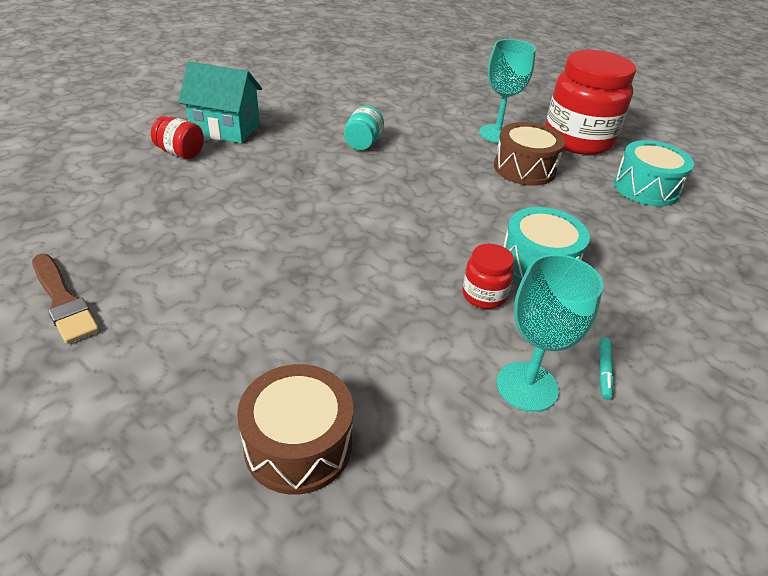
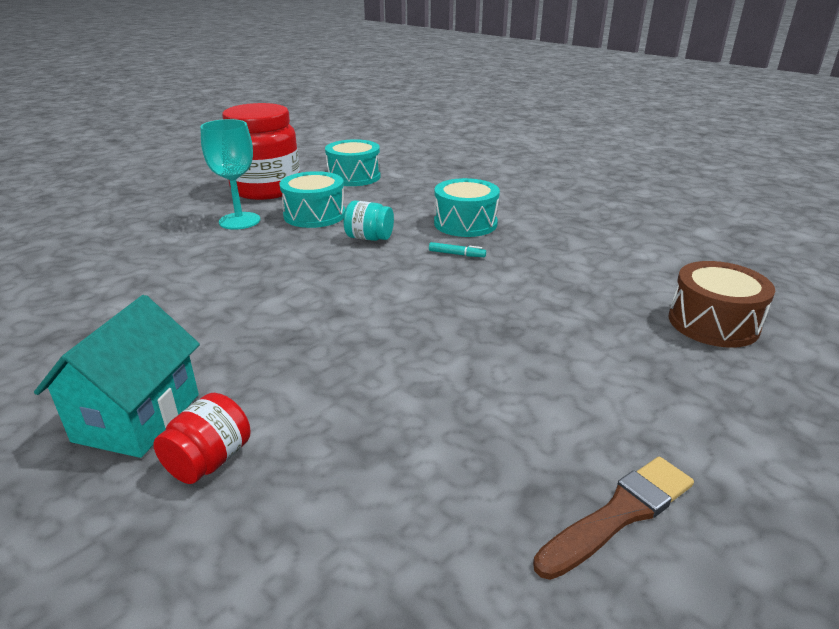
camera: 85 degrees left, 10 degrees down
turquoise jar [344,105,384,150] -> turquoise jar moved to [344,200,394,241]
red jar [462,244,514,309] -> none
brown drum [494,122,565,186] -> turquoise drum [280,171,345,228]
turquoise goblet [497,254,603,412] -> none
turquoise marker [599,337,614,400] -> turquoise marker moved to [429,242,486,257]

